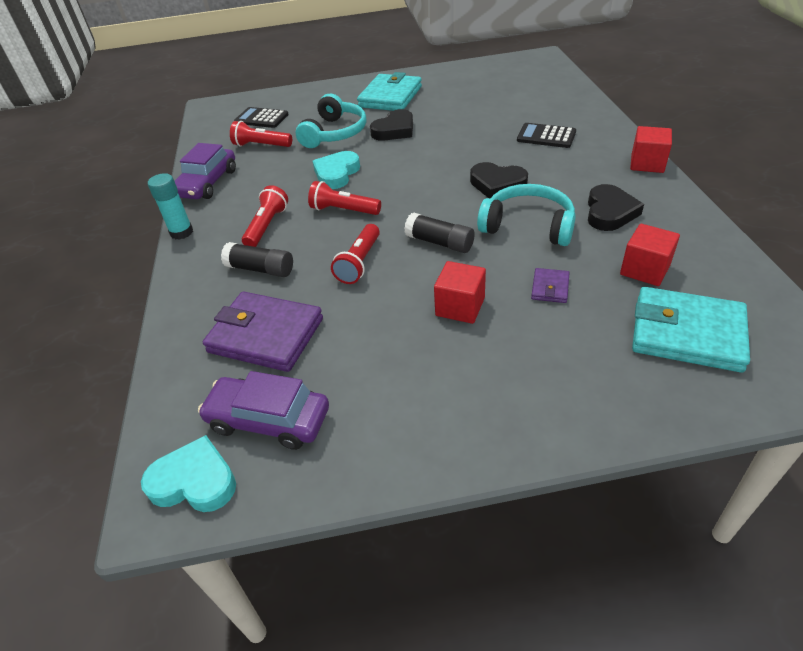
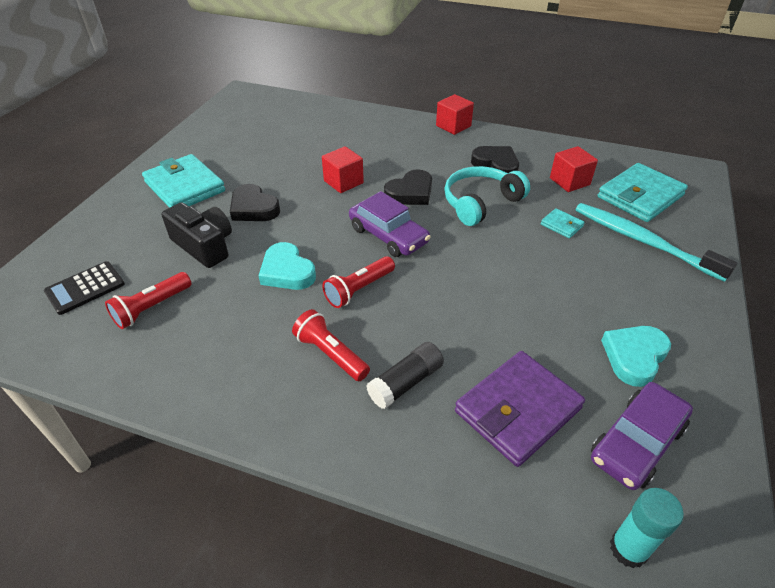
camera: 65 degrees left, 0 degrees up
turquoise heart [141,435,236,512] -> turquoise heart moved to [601,326,671,387]
turquoise glue stick [148,173,193,240] -> turquoise glue stick moved to [610,488,684,568]
purple car [175,143,236,199] -> purple car moved to [349,191,430,257]
turquoise headphones [296,94,366,148] -> black camera [162,202,232,268]
red flashlight [331,224,380,284] -> none
black heart [370,109,413,141] -> black heart turned 150 degrees clockwise [230,184,280,221]
black glue stick [404,212,475,253] -> none
red cube [434,261,486,324] -> red cube moved to [322,146,364,193]
black calculator [517,123,576,148] -> none
purple wallet [531,268,569,303] -> turquoise wallet [541,208,585,238]
none -> turquoise toothbrush [575,203,737,282]

